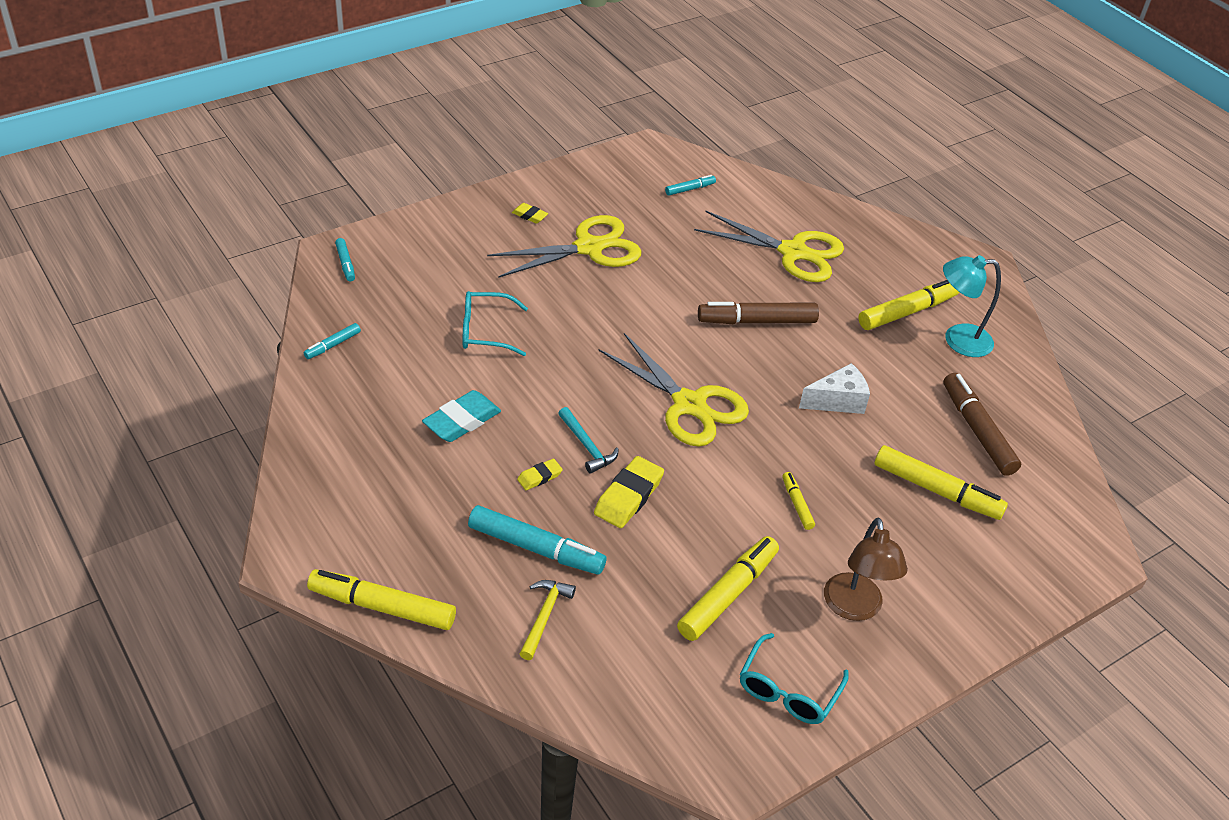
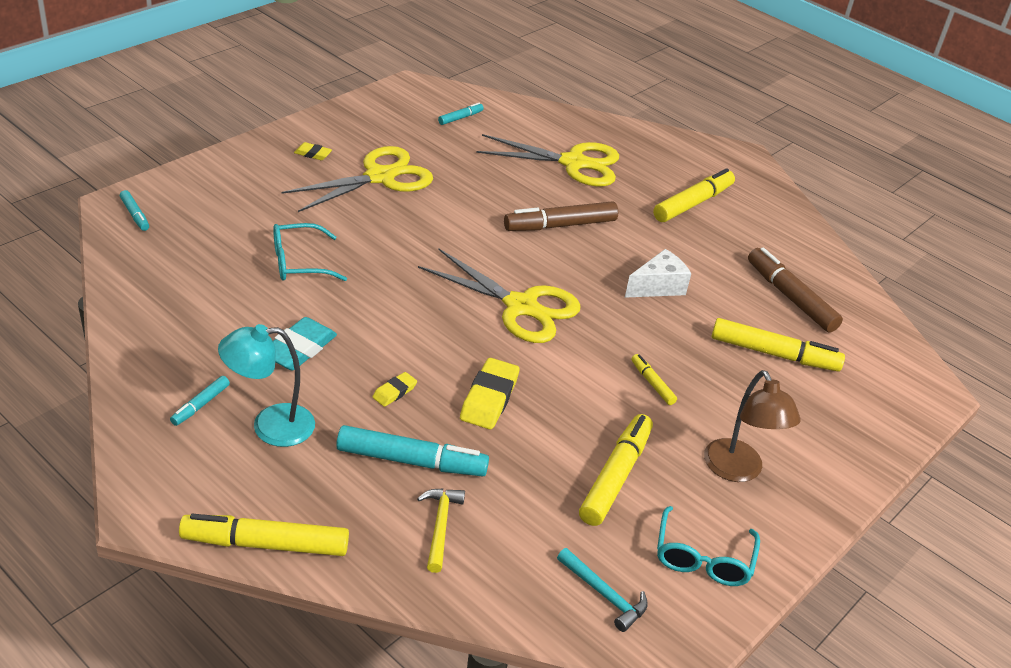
camera: 15 degrees left, 5 degrees down
turquoise marker [304,323,361,359] -> turquoise marker moved to [170,376,230,426]
turquoise hammer [558,407,619,473] -> turquoise hammer moved to [557,548,648,632]
turquoise lamp [943,255,1001,357] -> turquoise lamp moved to [218,324,315,447]

